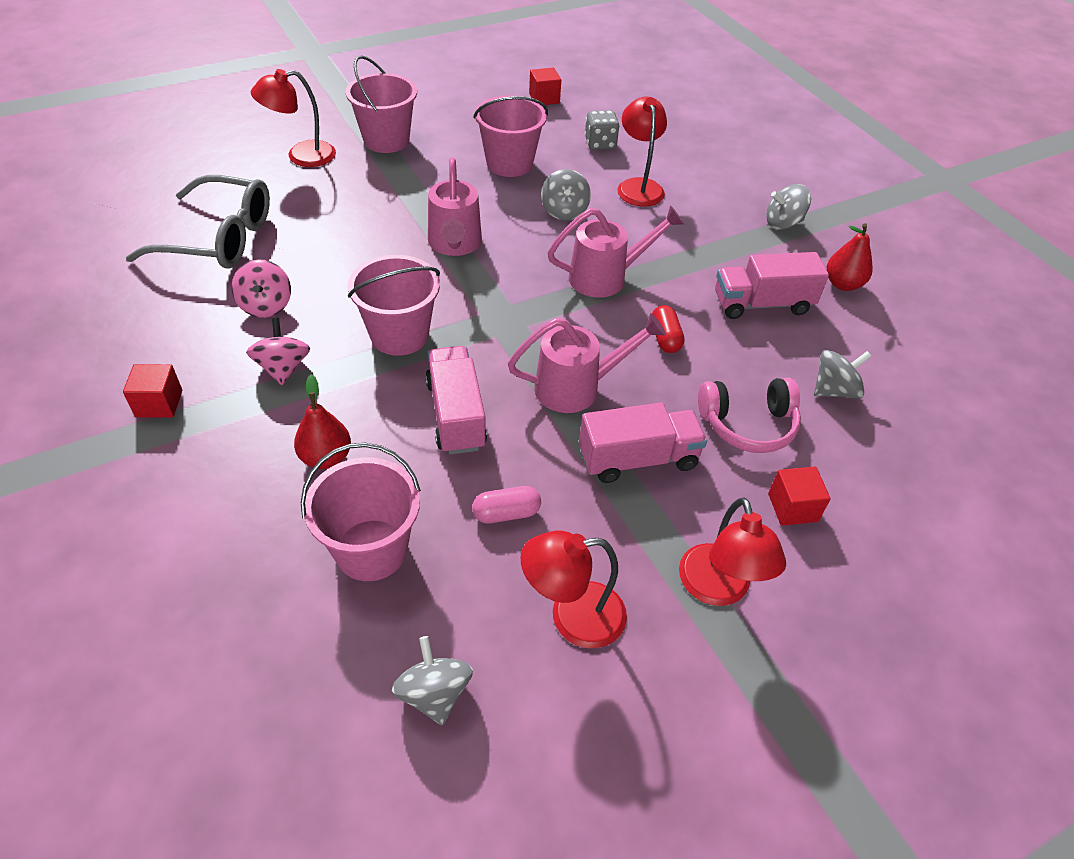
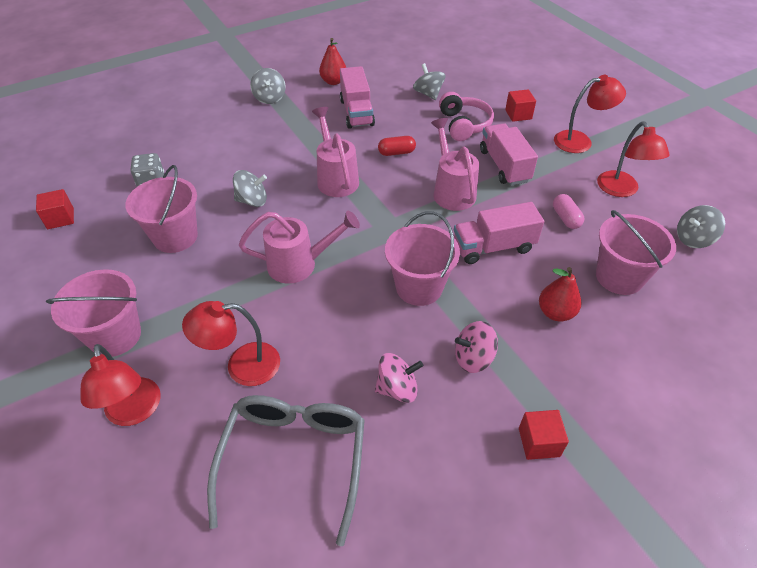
camera: 90 degrees left, 0 degrees up
red lamp [617,97,667,207] -> red lamp moved to [182,301,280,386]

